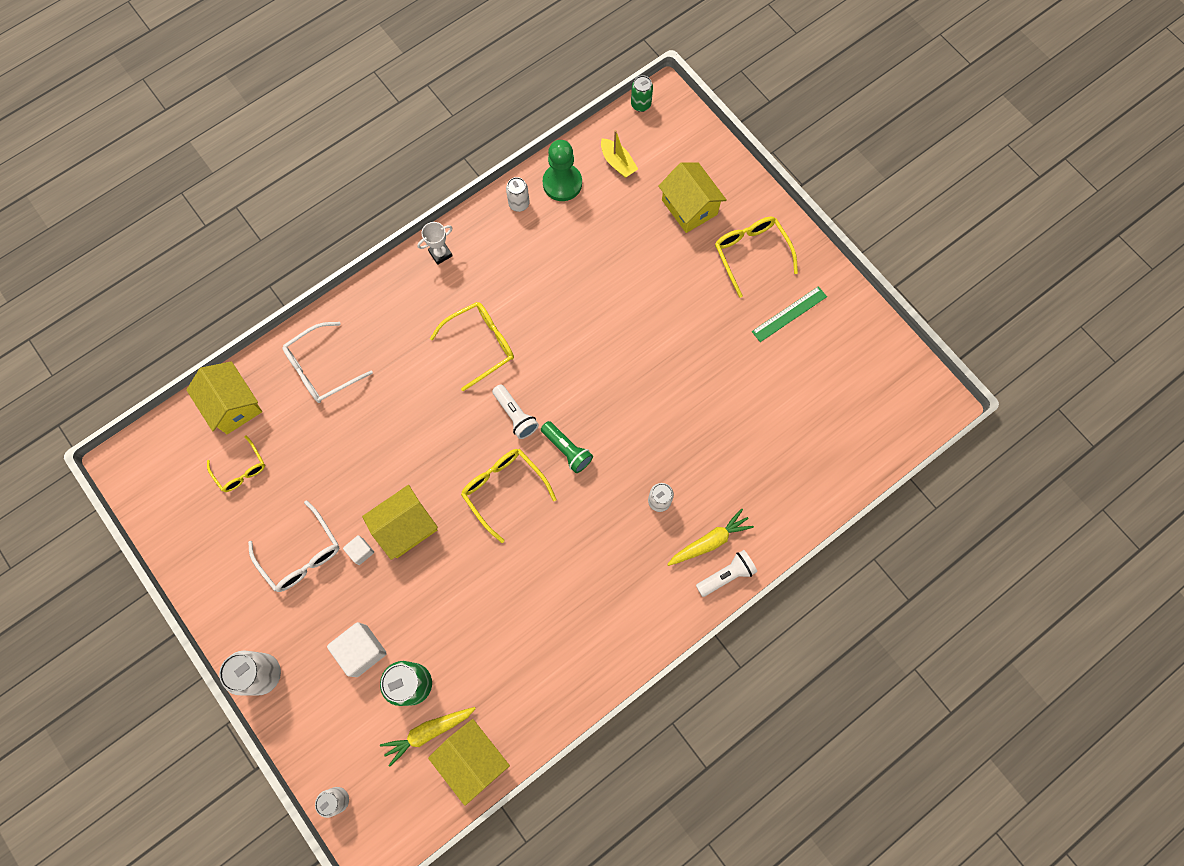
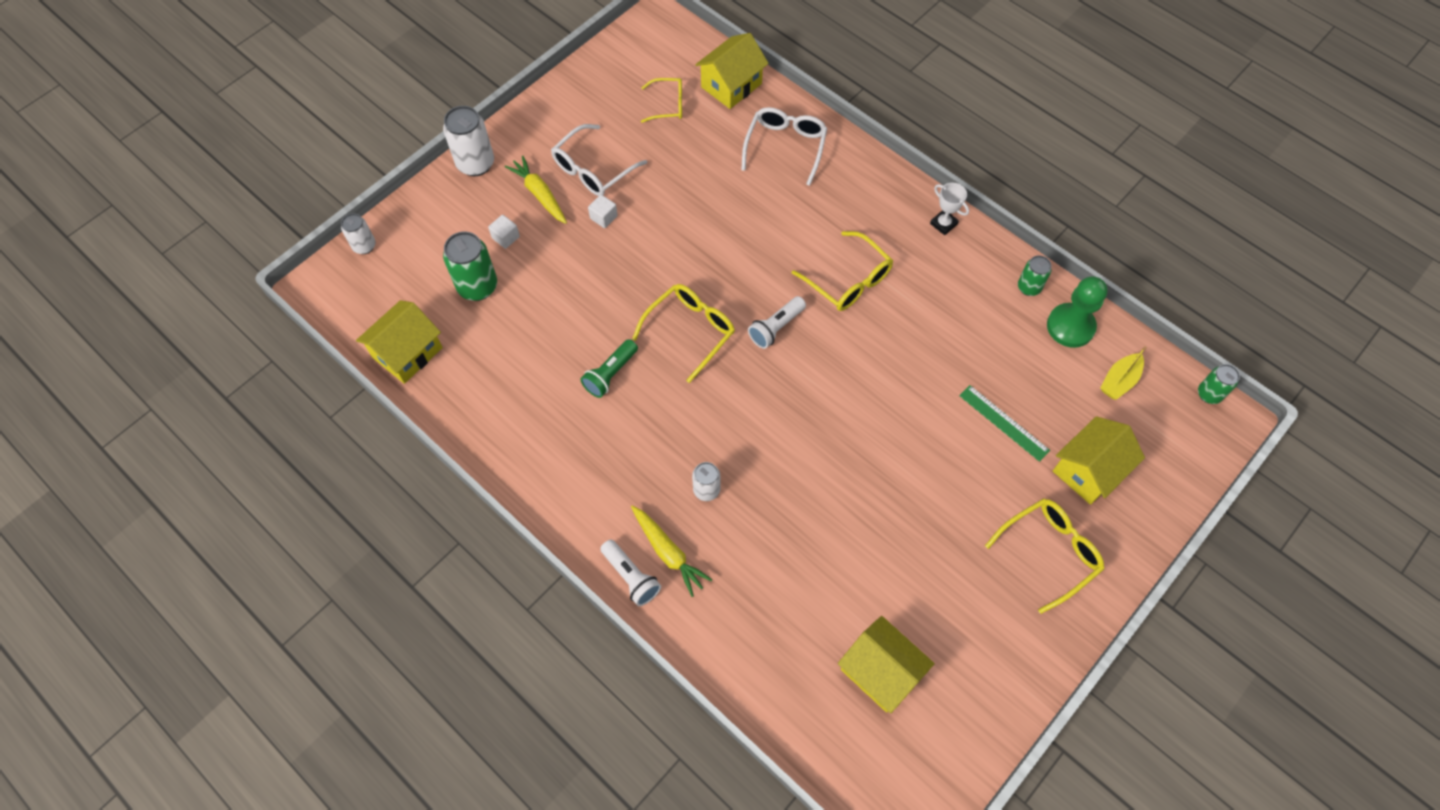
camera: 80 degrees right, 10 degrees down
yellow glasses [207,435,265,492] -> yellow glasses turned 135 degrees counterclockwise [641,78,682,123]
white glasses [282,322,373,403] -> white glasses turned 60 degrees clockwise [741,107,827,186]
white cube [327,622,387,677] -> white cube [488,215,520,249], size x0.55
yellow house [362,485,438,560] -> yellow house moved to [838,616,935,713]
yellow carrot [380,707,476,767] -> yellow carrot moved to [505,156,567,224]
white can [506,177,530,212] -> green can [1018,255,1051,296]
green flashlight [541,421,593,473] -> green flashlight moved to [580,339,638,398]
green ruler [752,286,827,342] -> green ruler moved to [959,385,1050,462]

